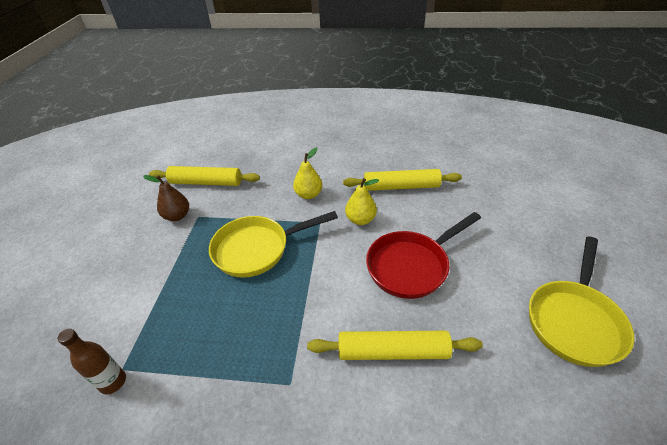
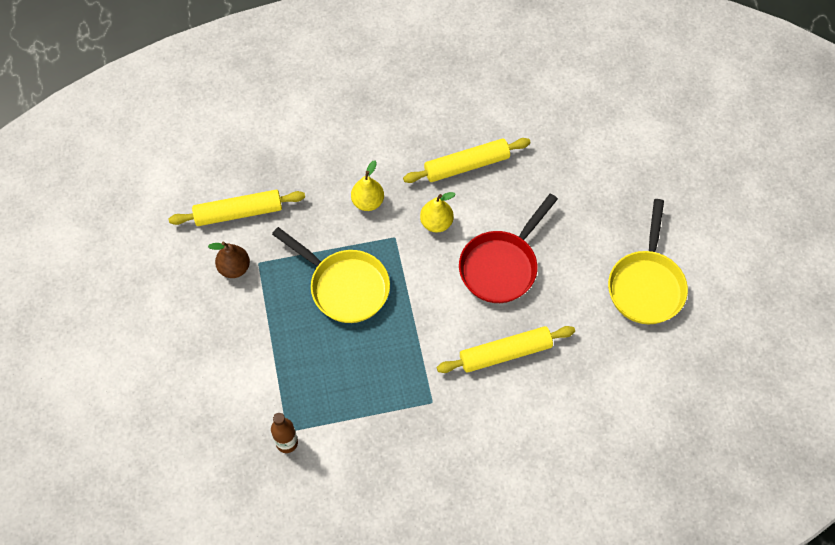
camera: 20 degrees left, 20 degrees up
yellow pan [209,211,338,278] -> yellow pan turned 105 degrees counterclockwise [272,227,390,323]

